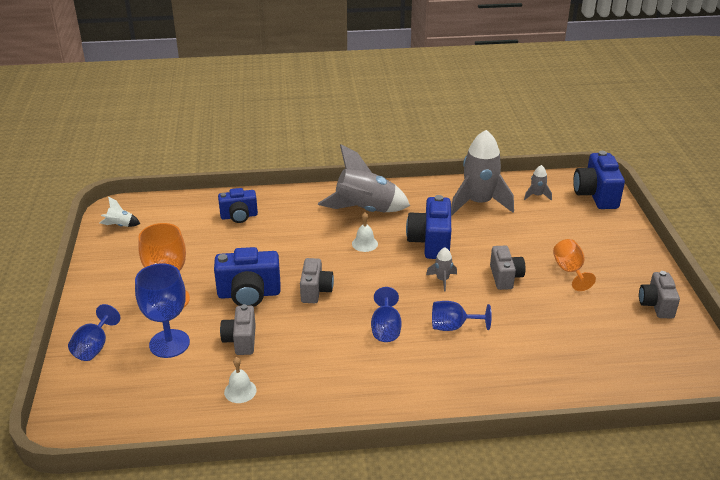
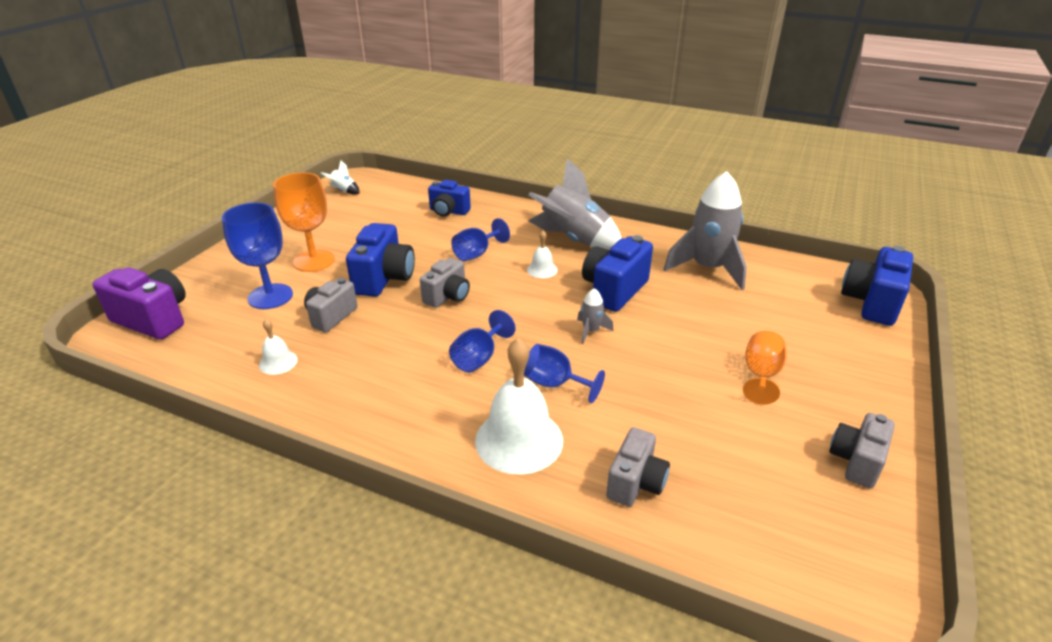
camera: 30 degrees right, 0 degrees up
blue goblet [68,304,120,361] -> blue goblet moved to [451,218,510,261]
blue camera [214,247,281,307] -> blue camera turned 105 degrees counterclockwise [346,223,415,297]
grey camera [490,245,526,290] -> grey camera moved to [606,427,670,507]
grey rocket [524,165,552,201] -> none
none -> purple camera [93,267,186,339]
none -> white bell [475,338,563,475]

